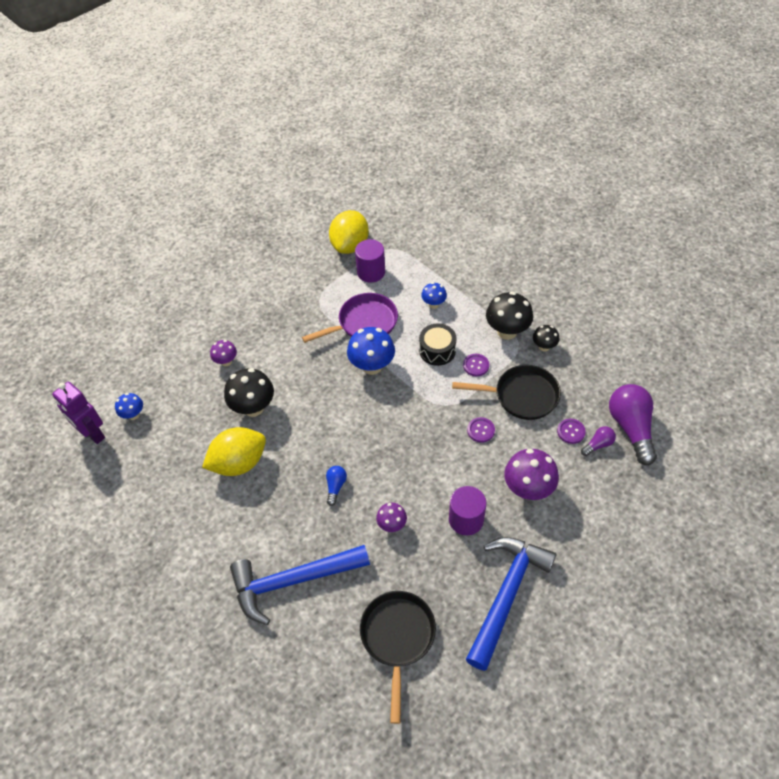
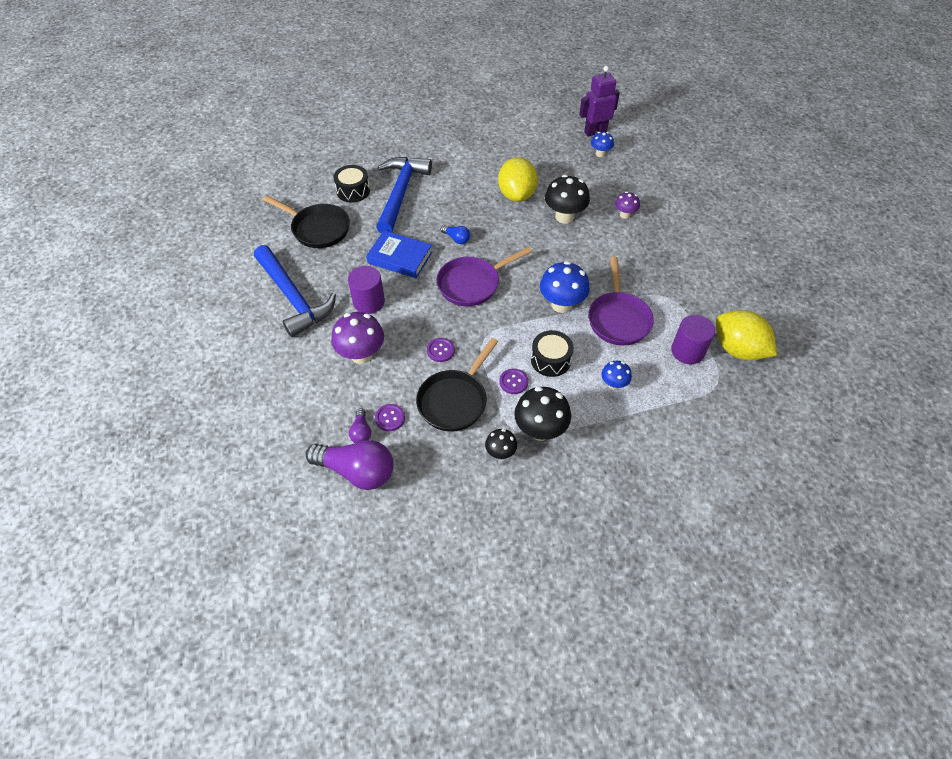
camera: 115 degrees right, 0 degrees up
purple mushroom [376,503,407,532] -> blue book [366,230,432,278]
none -> black drum [333,165,370,203]
none -> purple pan [437,247,532,306]

